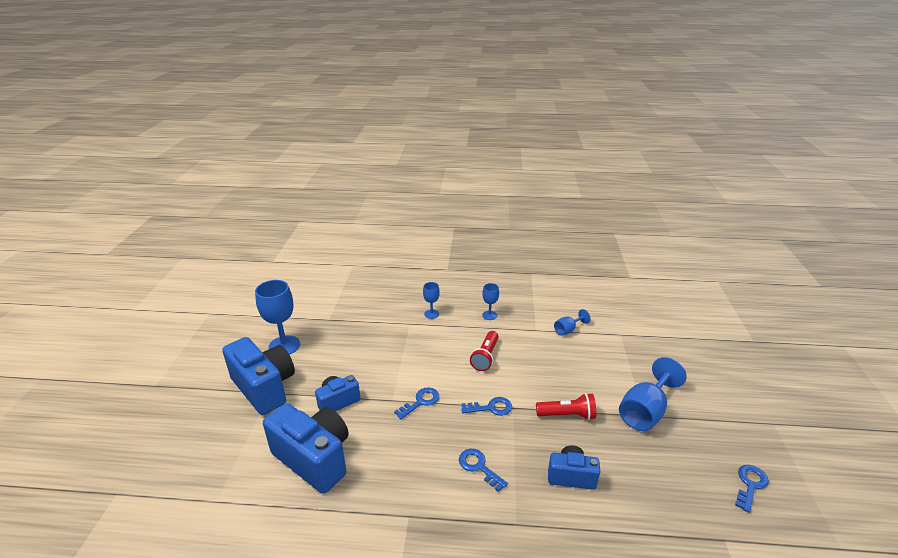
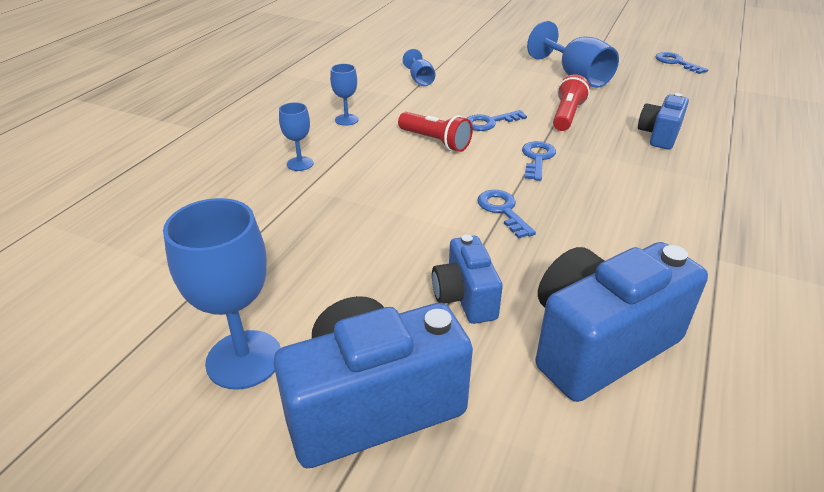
camera: 70 degrees left, 5 degrees up
blue key [459,449,508,492] -> blue key moved to [467,110,527,131]

